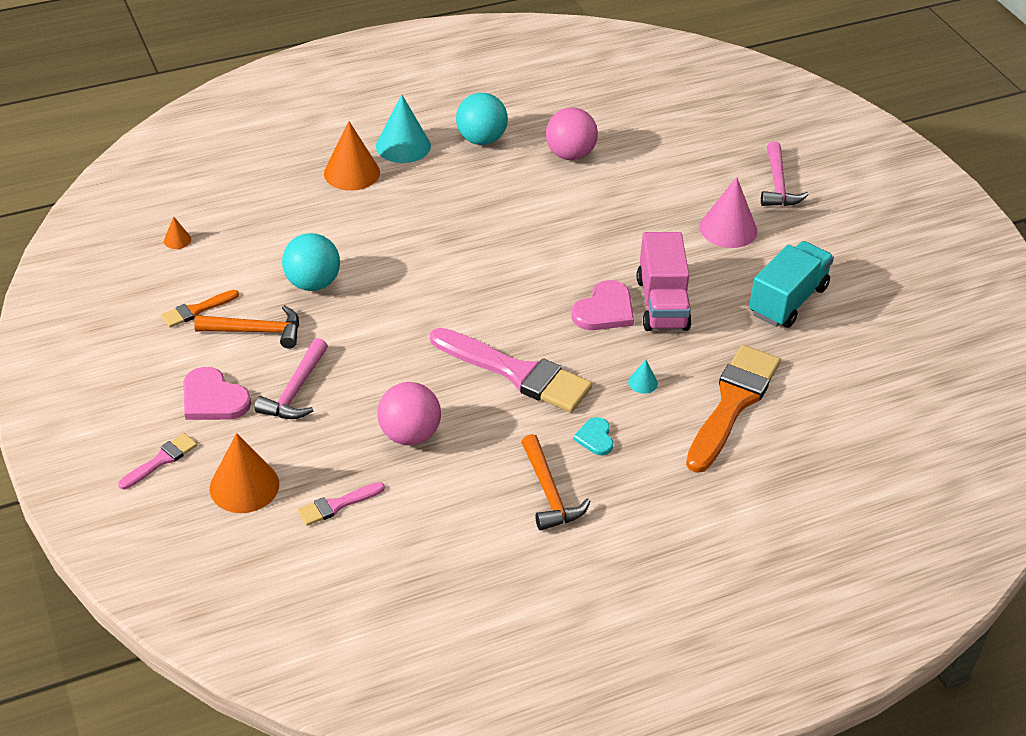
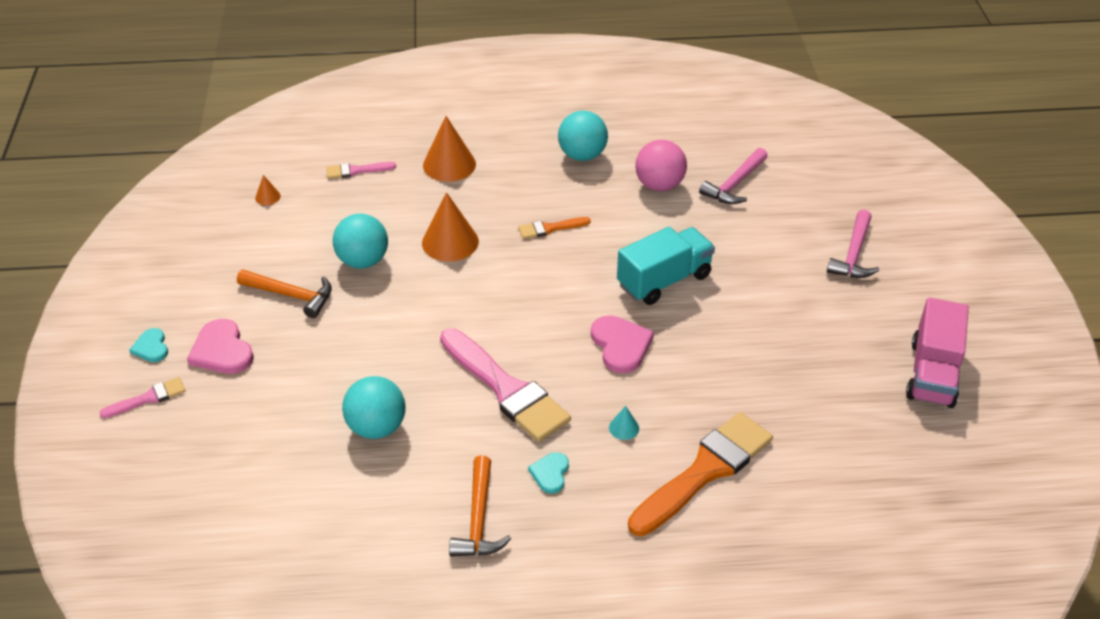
camera: 20 degrees right, 0 degrees up
orange brush [161,290,239,328] -> orange brush moved to [518,217,591,239]
orange cone [210,433,279,513] -> orange cone moved to [422,192,479,262]
pink hammer [254,338,328,419] -> pink hammer moved to [699,148,768,204]
pink brush [298,482,385,526] -> pink brush moved to [326,162,396,179]
turquoise cone [376,95,431,163] -> none
pink ball [377,382,441,445] -> turquoise ball [342,376,406,439]
pink heart [571,280,634,330] -> pink heart turned 75 degrees counterclockwise [591,315,654,373]
pink truck [637,232,692,331] -> pink truck moved to [906,297,969,408]
pink cone [699,177,757,248] -> none
turquoise truck [749,241,834,328] -> turquoise truck moved to [617,227,715,305]
none -> turquoise heart [129,328,168,362]

